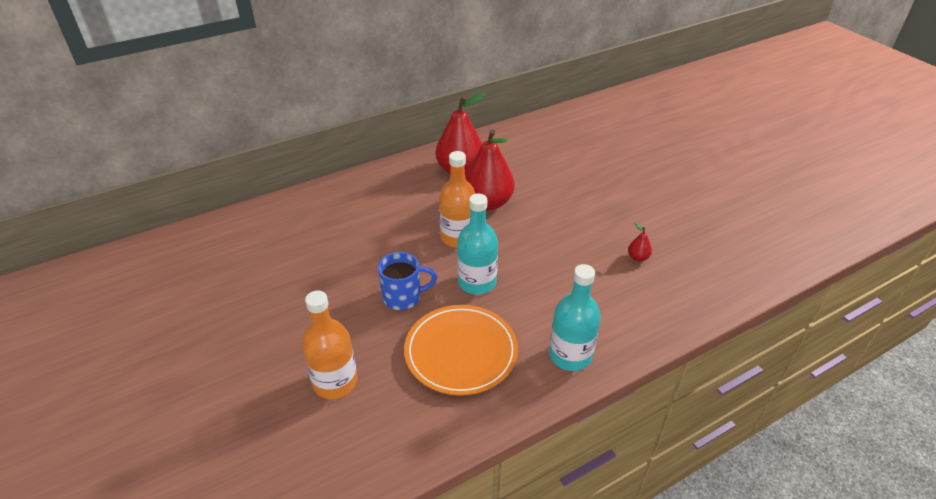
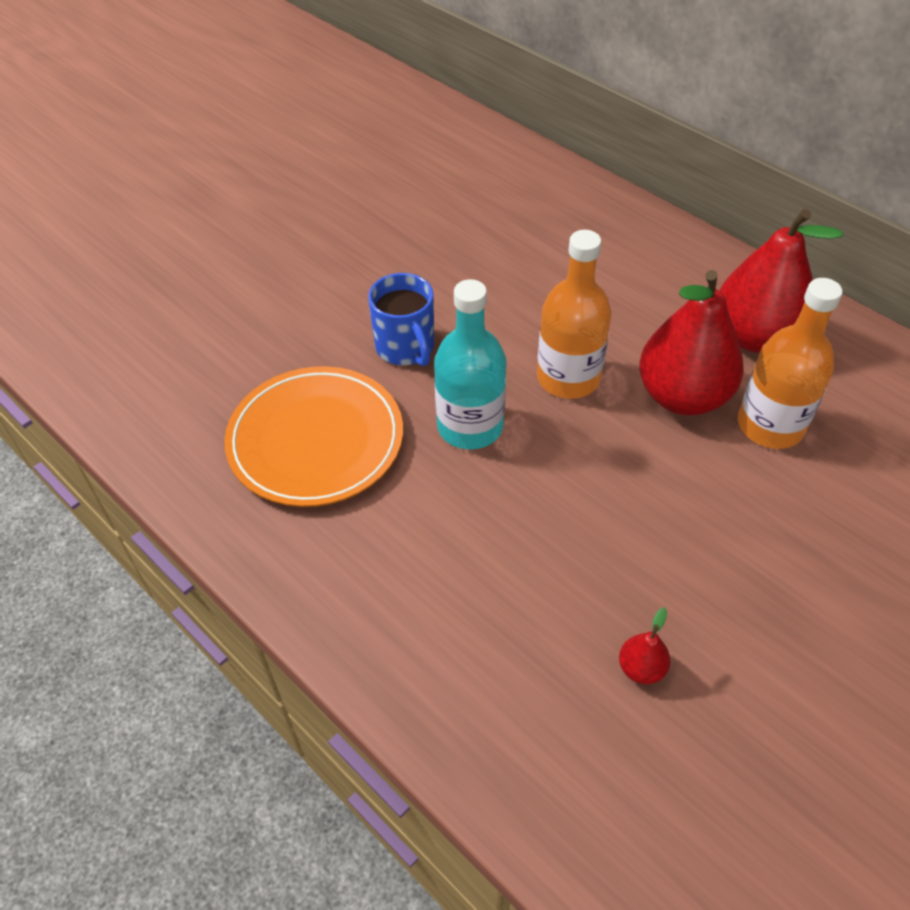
camera: 75 degrees right, 10 degrees up
orange bottle [302,291,358,399] -> orange bottle moved to [738,278,843,449]
turquoise bottle [549,264,601,371] -> none

